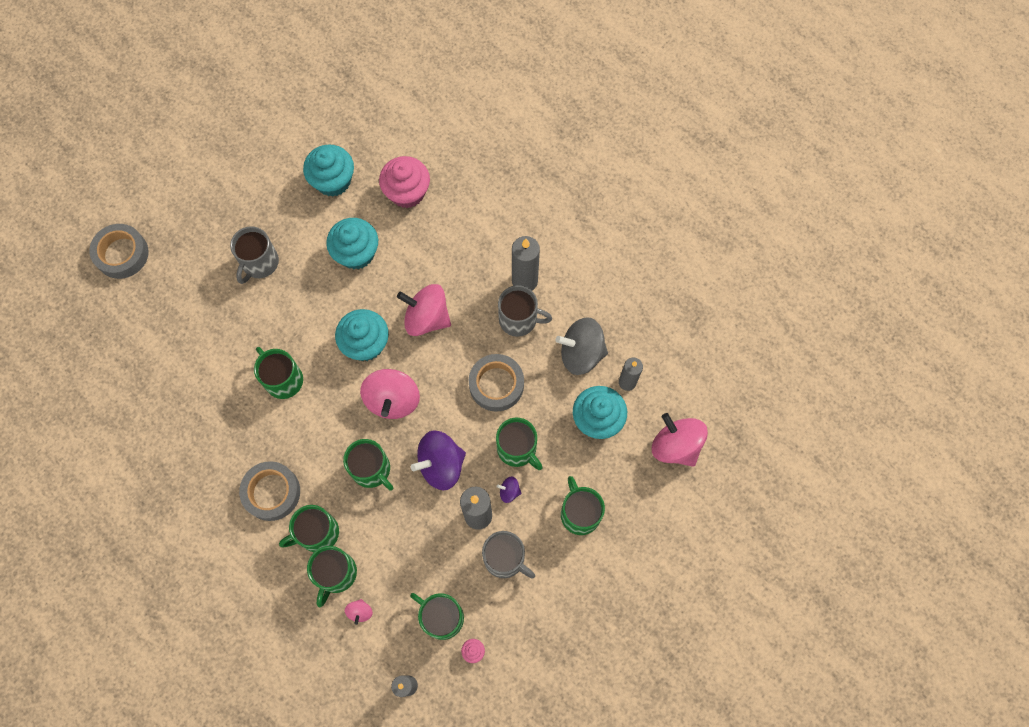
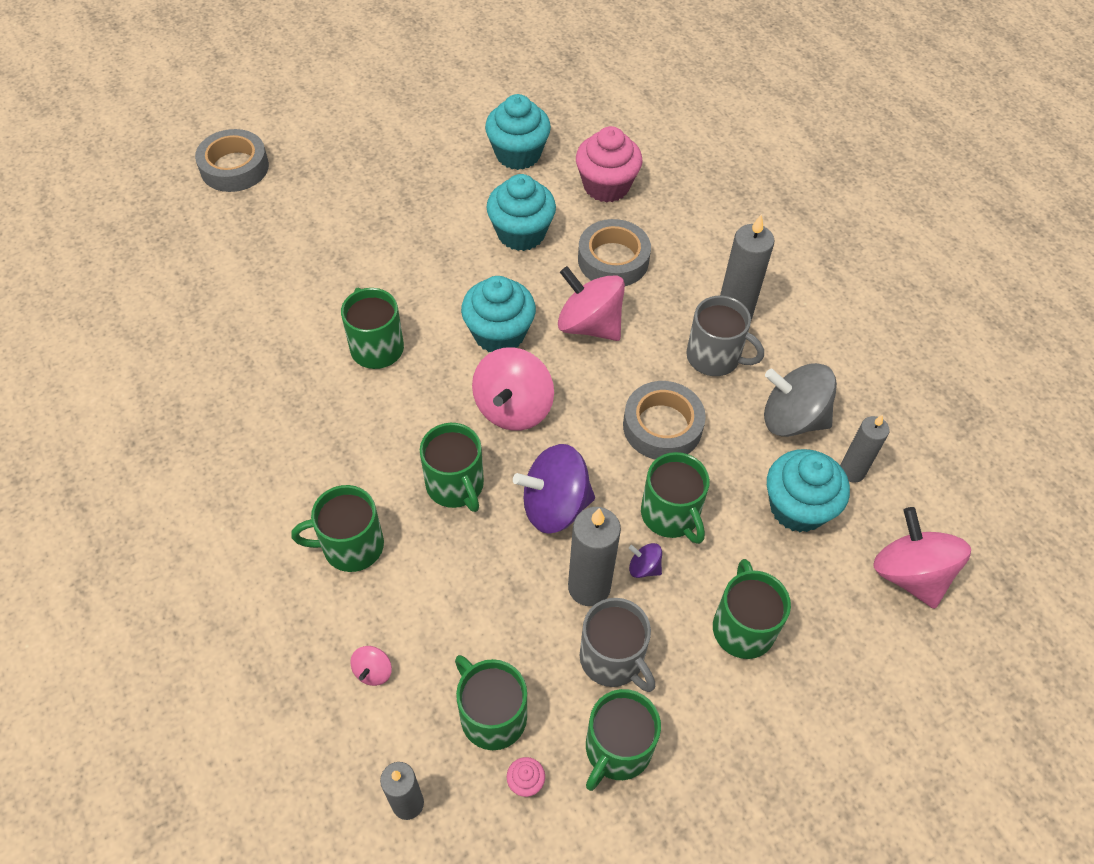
camera: 15 degrees right, 15 degrees down
grey mug [230,226,279,284] -> none
grey tape [239,461,300,521] -> grey tape moved to [578,219,651,286]
green mug [307,546,357,607] -> green mug moved to [586,689,661,791]

